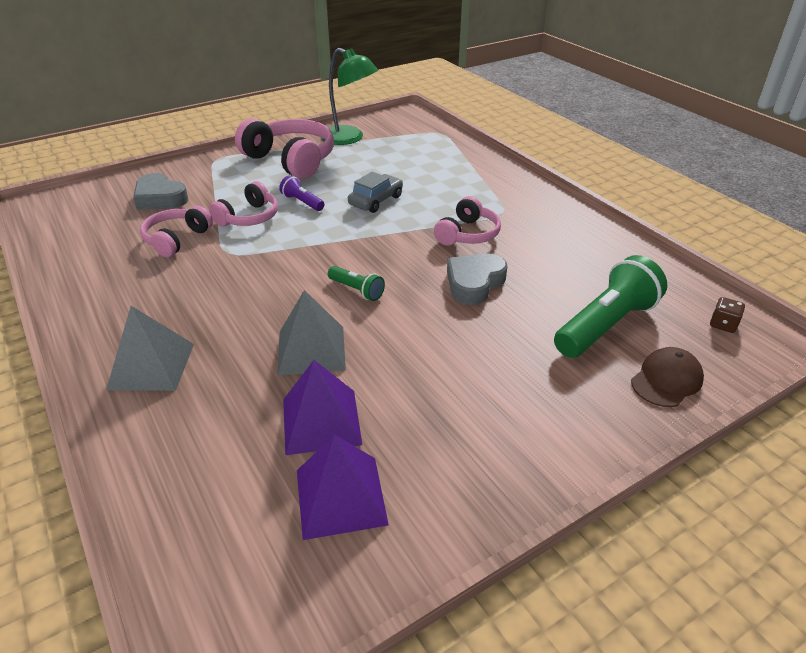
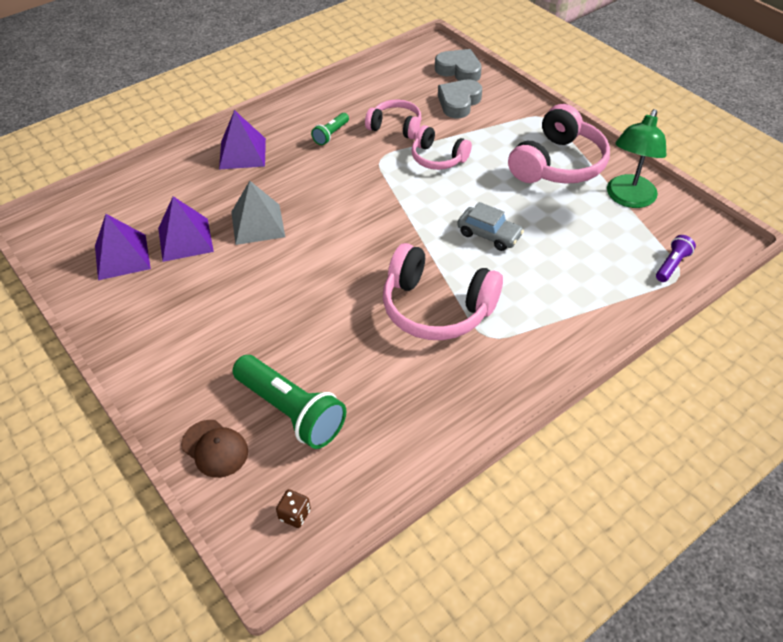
camera: 85 degrees right, 10 degrees up
grey pyramid [106,306,194,391] -> purple pyramid [219,110,266,169]
purple flashlight [279,176,324,211] -> purple flashlight moved to [656,235,696,282]
green flashlight [328,266,385,301] -> green flashlight moved to [311,113,349,145]
pink headphones [434,196,501,246] -> pink headphones [383,243,503,340], size x1.69
grey heart [447,253,507,305] -> grey heart moved to [435,49,482,81]

